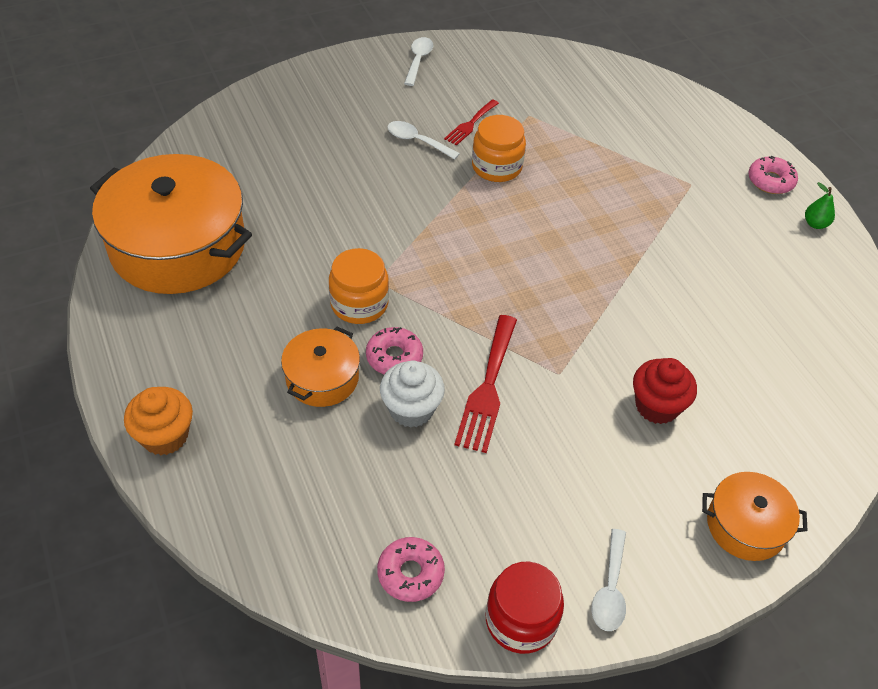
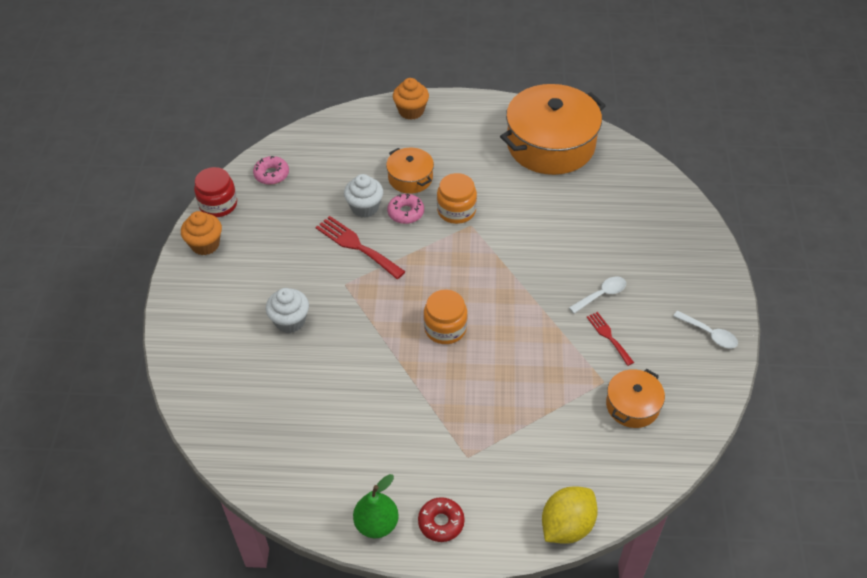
camera: 120 degrees right, 0 degrees up
orange jar [472,115,526,182] -> orange jar moved to [424,289,467,344]
white spoon [592,529,626,631] -> orange cupcake [181,211,222,255]
red cupcake [633,358,697,424] -> white cupcake [266,288,309,333]
orange pot [702,472,808,561] -> orange pot moved to [606,369,665,428]
pink donut [748,156,798,194] -> red donut [418,497,465,542]
green pear [805,182,835,229] -> green pear [353,474,399,538], size x1.71
none -> yellow lemon [542,486,598,544]

